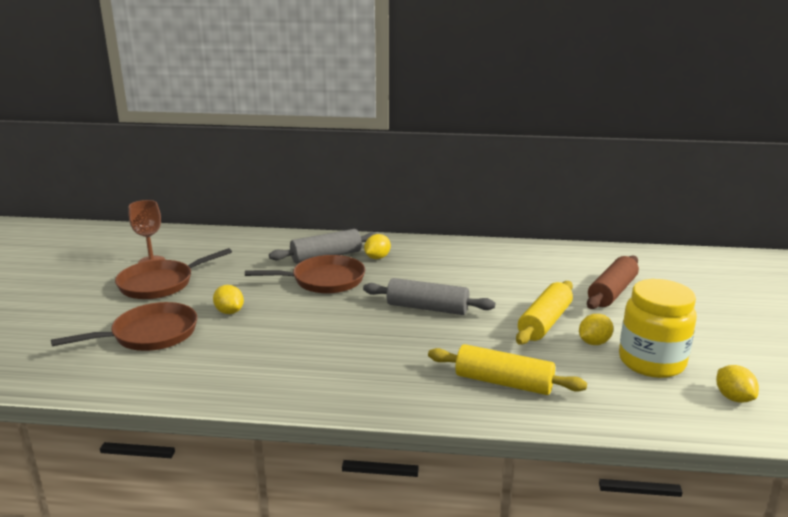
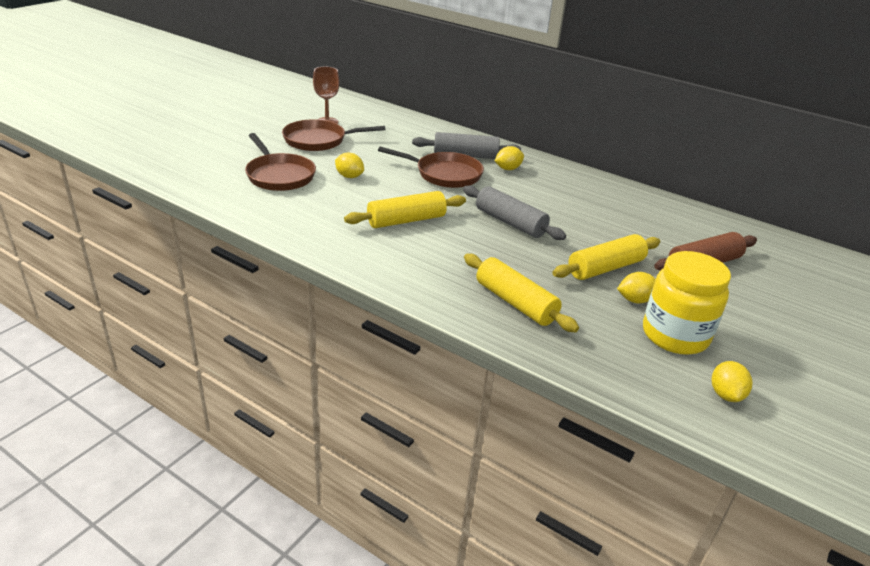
camera: 25 degrees right, 10 degrees up
brown pan [51,302,197,351] -> brown pan turned 60 degrees clockwise [245,133,316,191]
yellow lemon [213,285,244,314] -> yellow lemon turned 45 degrees counterclockwise [335,153,364,178]
none -> yellow rolling pin [344,191,466,228]

